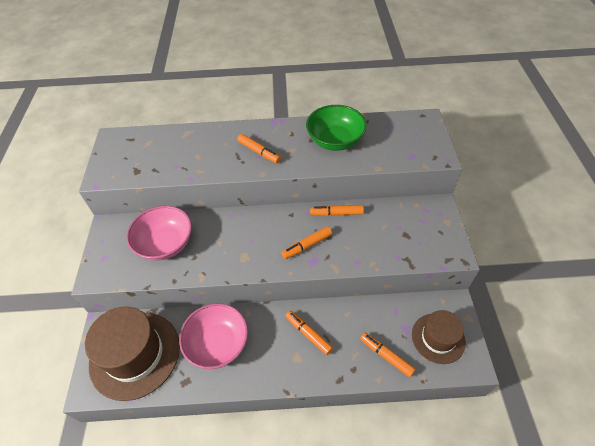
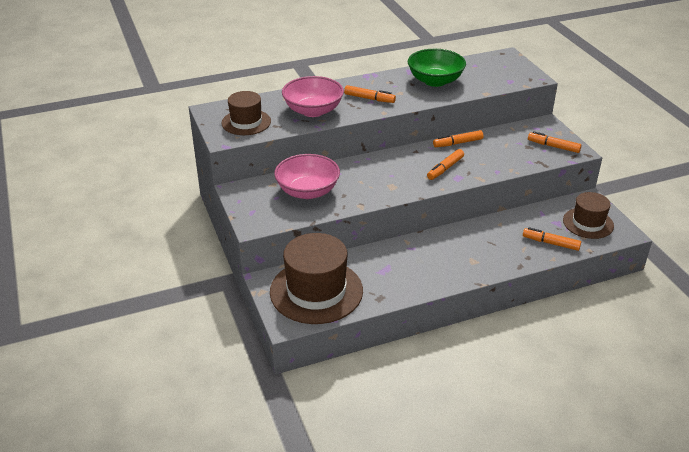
camera: 20 degrees left, 15 degrees down
pink bowl [179,303,248,369] -> pink bowl moved to [282,76,344,117]
orange marker [285,311,333,355] -> orange marker moved to [528,131,582,153]
none -> brown hat [222,91,271,135]

